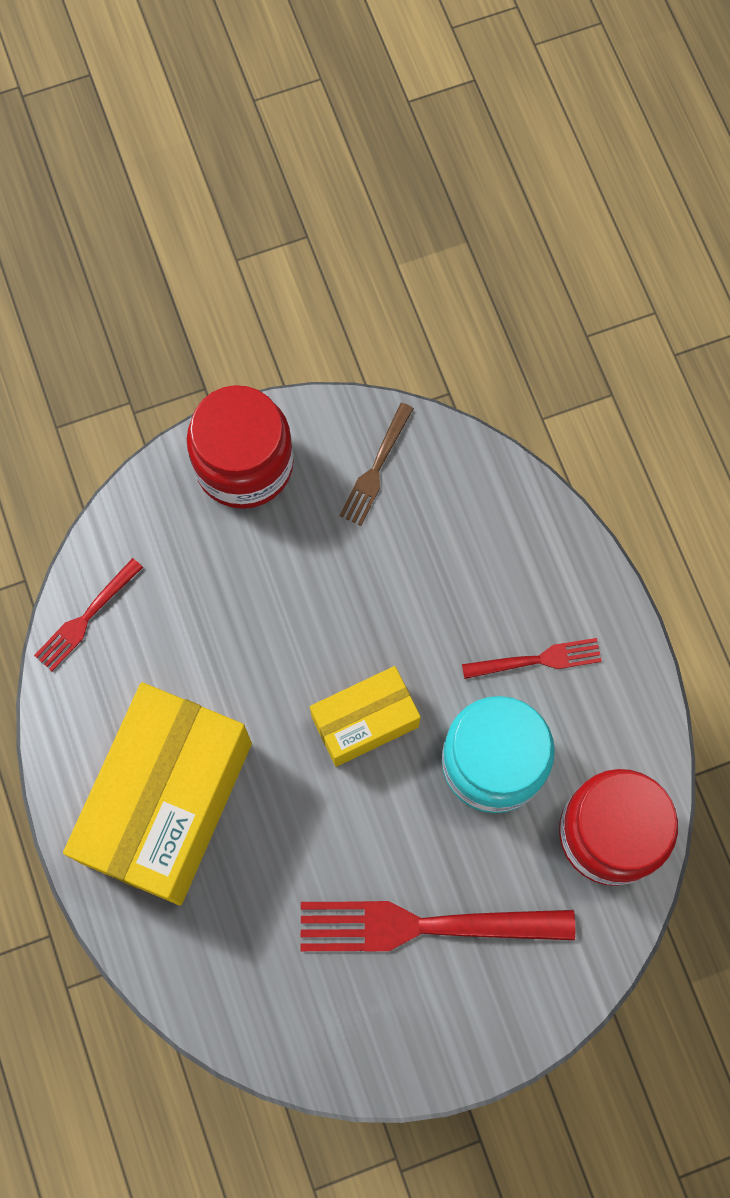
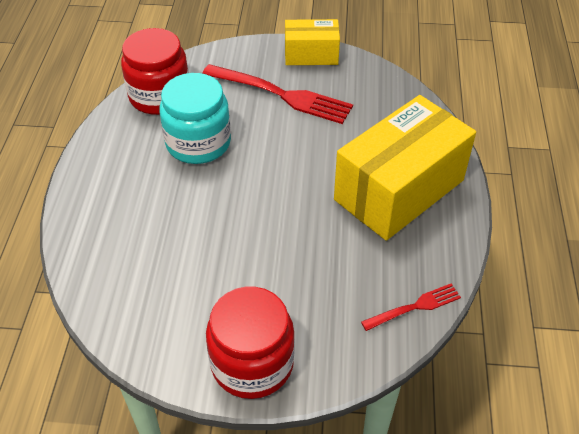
camera: 155 degrees left, 25 degrees down
yellow box [310,666,421,767] -> yellow box moved to [285,19,340,65]
brown fork [340,403,414,526] -> none
red fork [462,638,602,679] -> none

